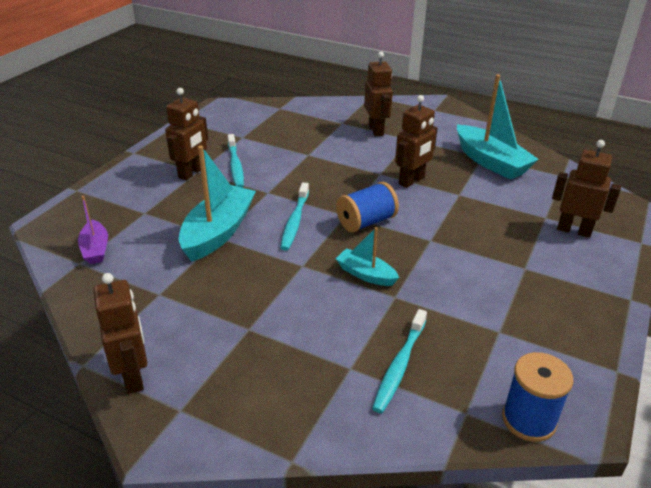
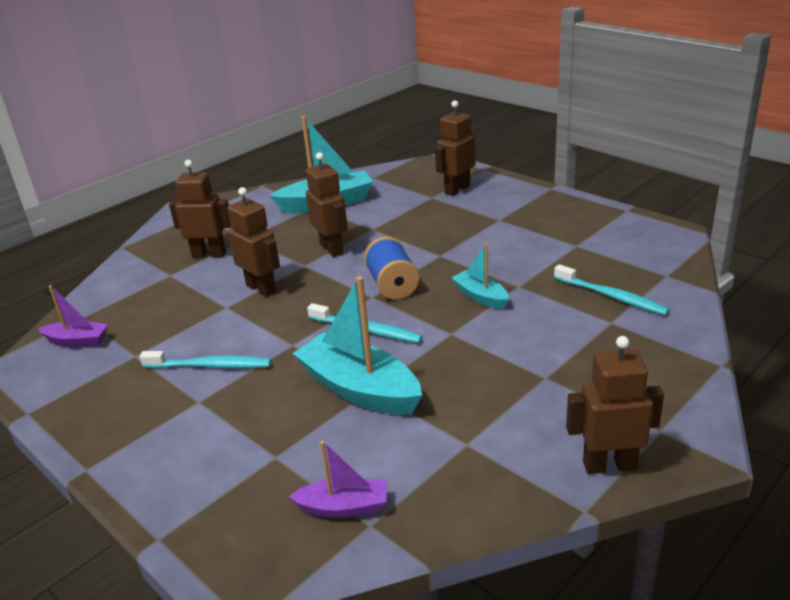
camera: 70 degrees left, 5 degrees down
brown robot [165,88,208,181] -> brown robot moved to [227,187,280,297]
turquoise boat [336,227,399,286] -> turquoise boat turned 90 degrees clockwise [451,243,509,309]
blue spool [502,352,574,442] -> none
none -> purple boat [38,285,108,347]

